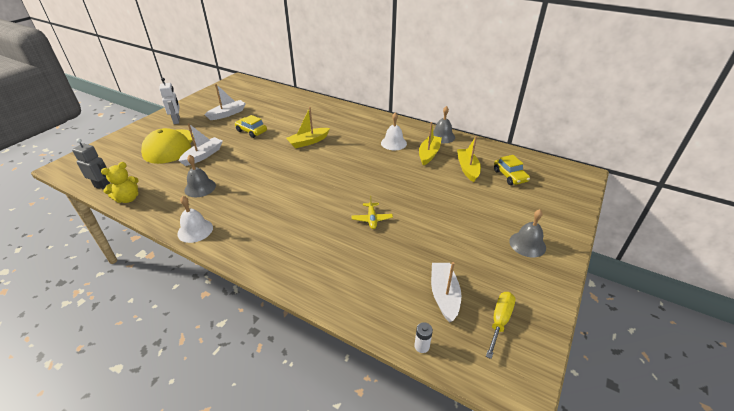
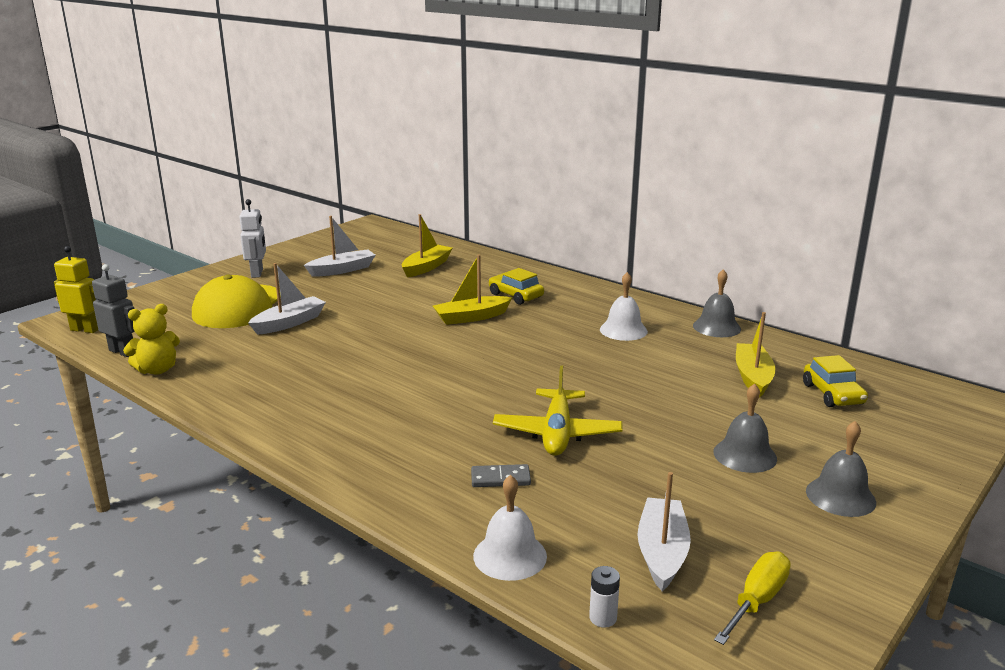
camera: 10 degrees right, 15 degrees down
white bell [177,196,213,243] -> white bell moved to [473,475,547,581]
grey bell [184,155,216,197] -> grey bell moved to [713,384,777,473]
yellow car [235,115,267,138] -> yellow car moved to [489,268,544,305]
yellow plane [352,196,393,229] -> yellow plane [493,365,623,456], size x1.73
yellow boat [419,122,442,166] -> yellow boat moved to [402,214,452,277]
none -> yellow robot [54,246,98,333]
none -> grey domino [471,464,531,487]

